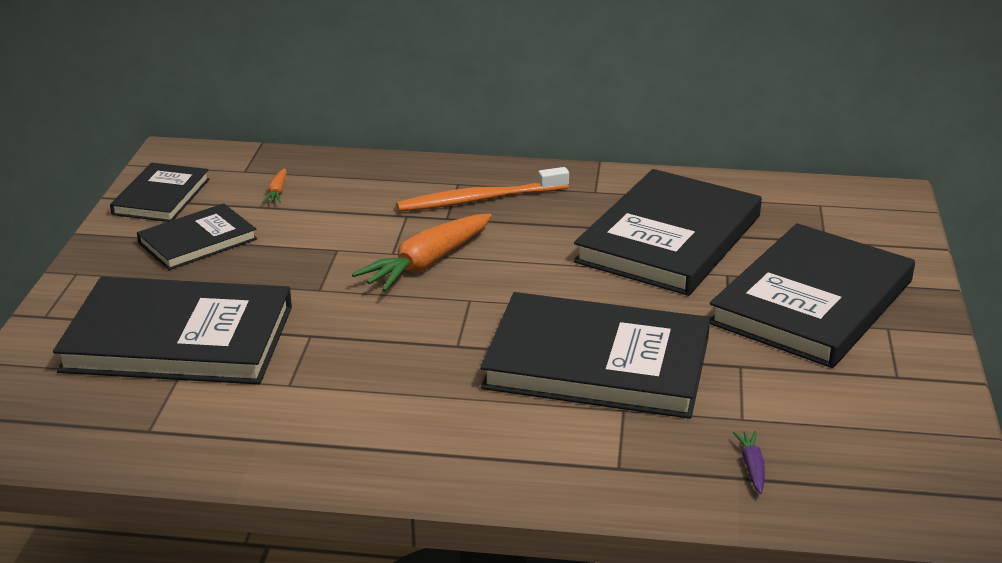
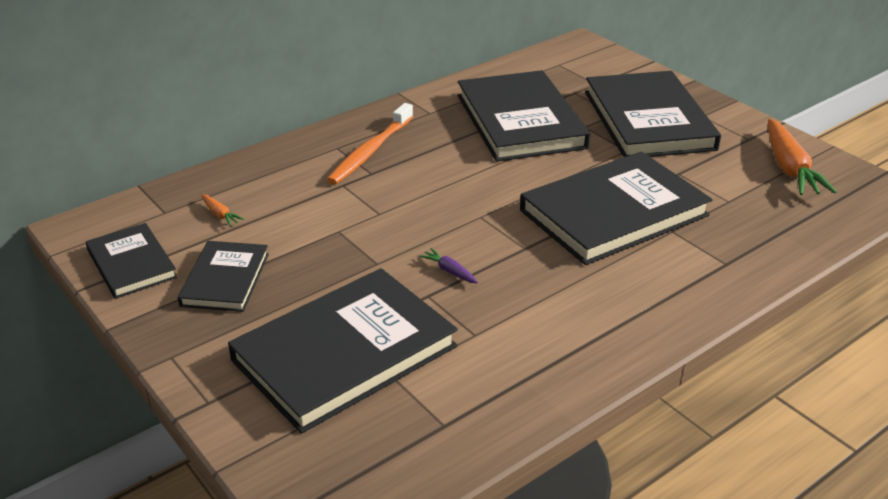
camera: 45 degrees left, 5 degrees up
orange carrot [352,214,492,292] -> orange carrot moved to [768,119,837,195]
purple carrot [733,431,765,494] -> purple carrot moved to [419,248,478,283]

